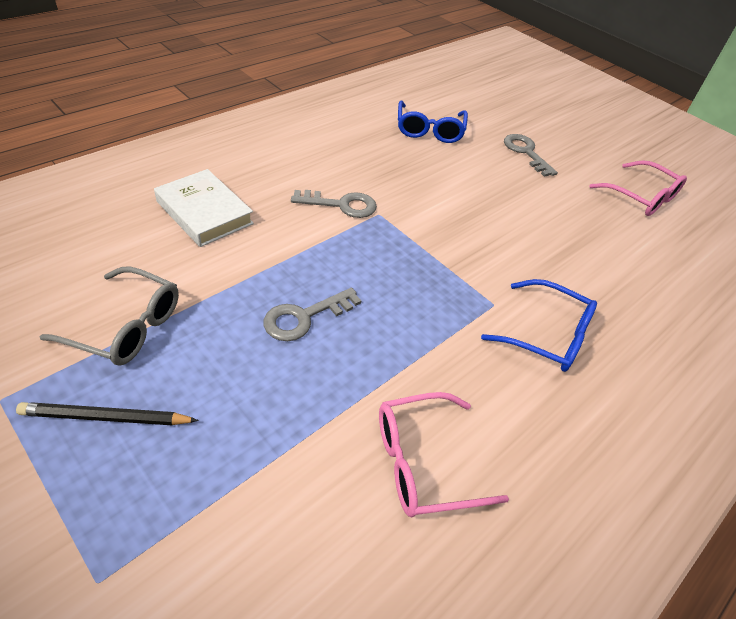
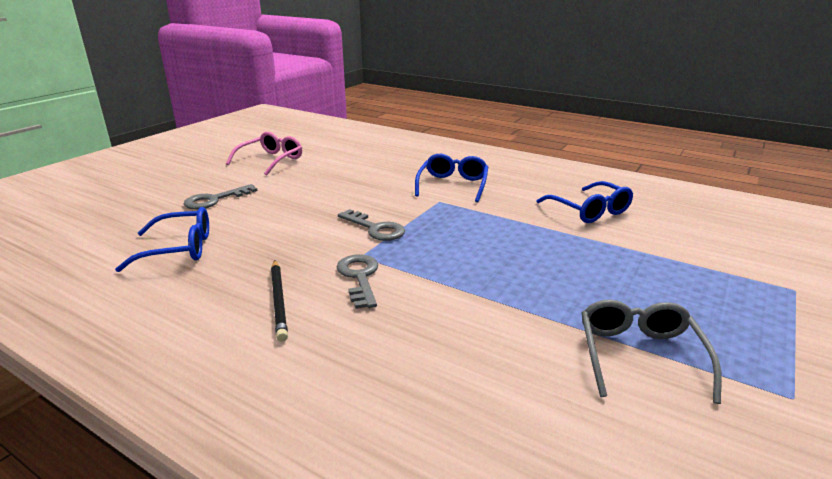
camera: 100 degrees left, 20 degrees down
black pencil [16,402,199,425] -> black pencil moved to [271,260,288,342]
white book [154,169,254,247] -> none
grey key [263,287,362,341] -> grey key moved to [338,209,405,241]
pink glasses [379,392,509,517] -> blue glasses [536,181,633,223]

